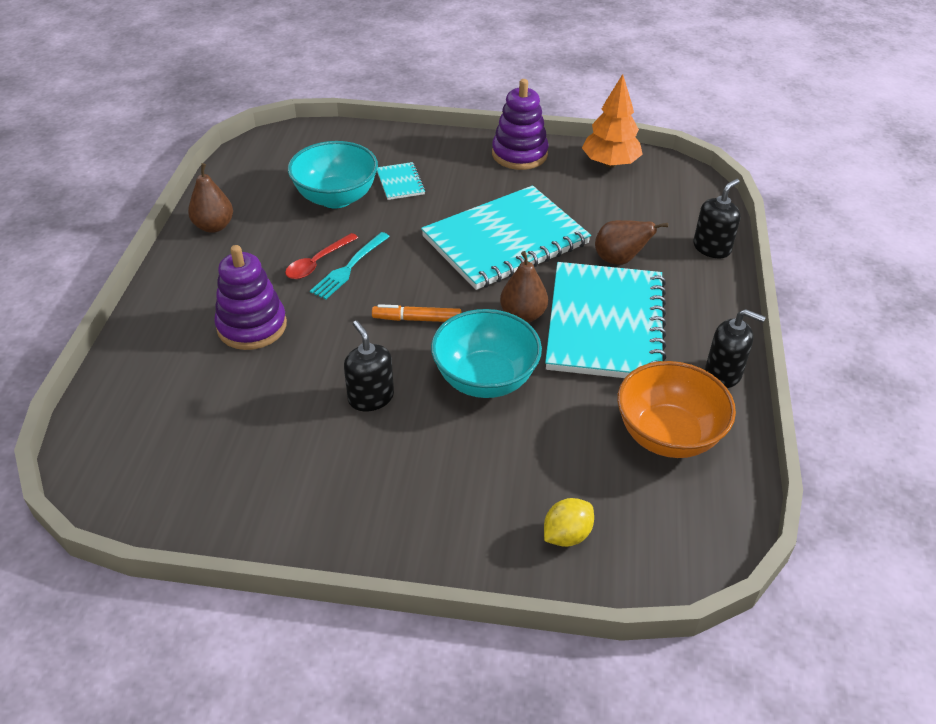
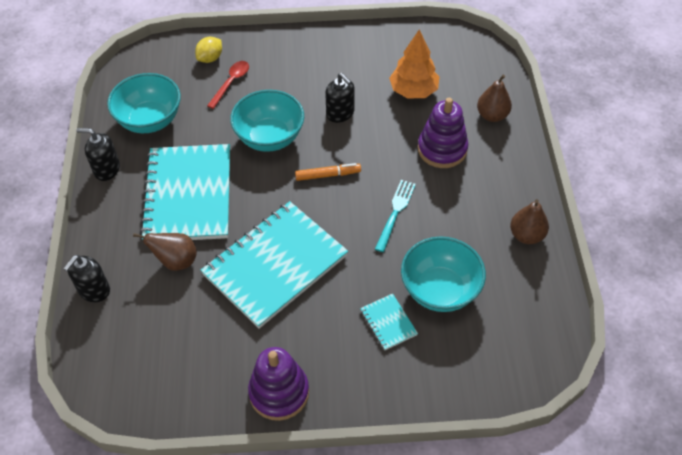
camera: 170 degrees right, 10 degrees up
red spoon [285,233,358,279] -> red spoon moved to [207,61,249,109]
brown pear [500,251,548,323] -> brown pear moved to [477,75,512,122]
orange tree [582,74,643,168] -> orange tree moved to [389,30,439,99]
orange bowl [617,361,736,458] -> turquoise bowl [107,73,181,133]

